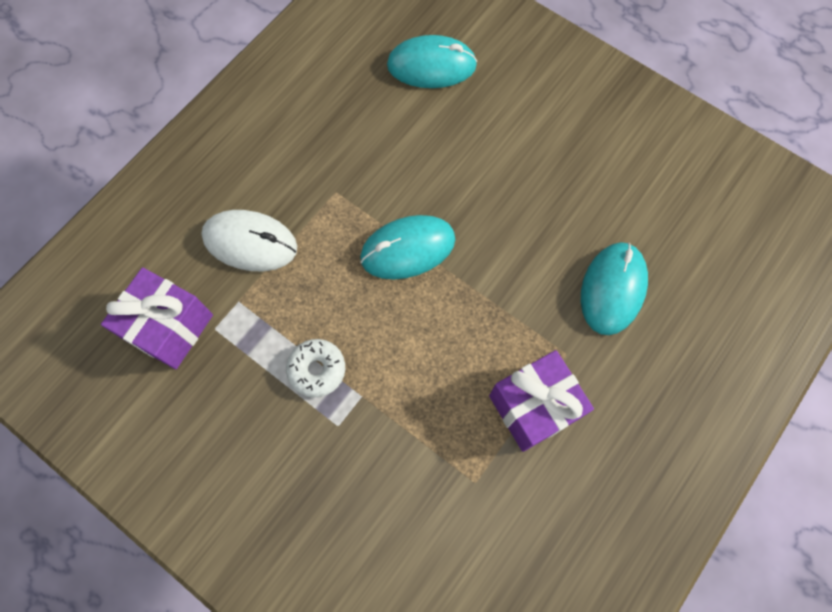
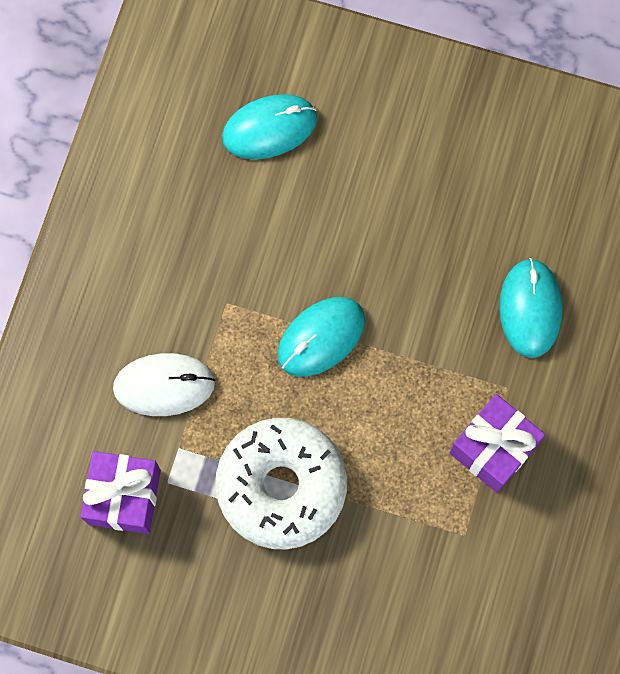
camera: 20 degrees left, 5 degrees up
white donut [286,339,345,398] -> white donut [215,418,347,550], size x2.26

